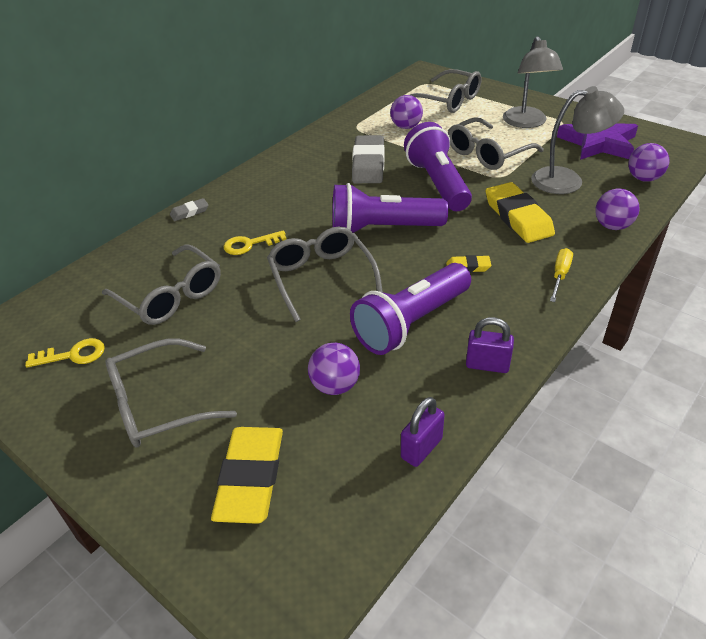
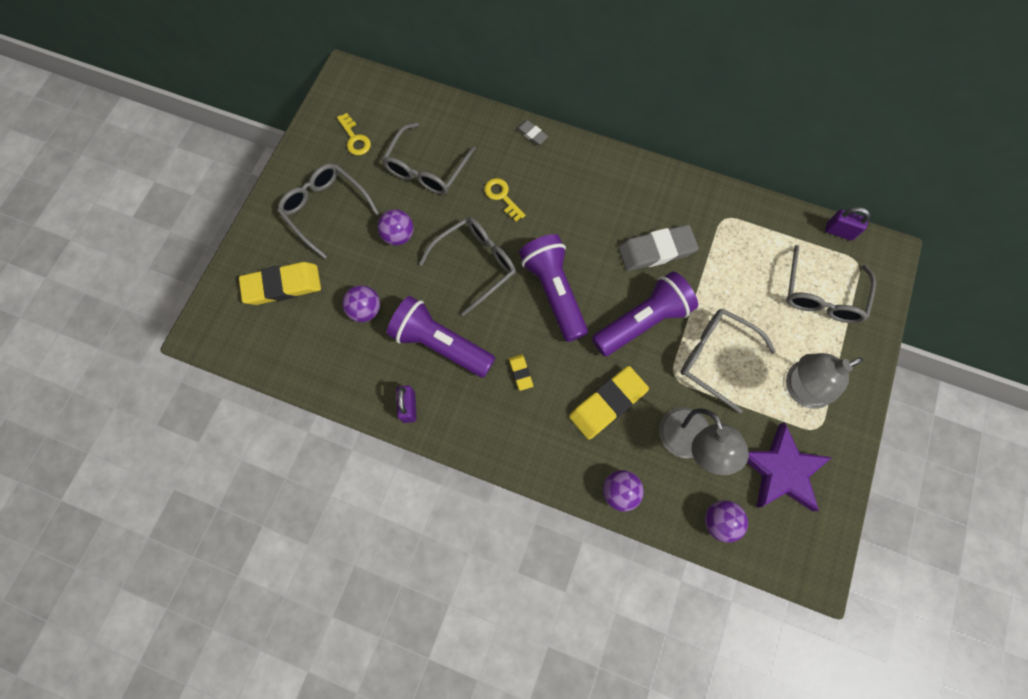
camera: 70 degrees right, 30 degrees up
purple ball [390,95,423,129] -> purple ball moved to [377,209,414,246]
purple padlock [401,397,445,467] -> purple padlock moved to [825,207,871,241]
yellow screwdriver [550,248,573,302] -> none

